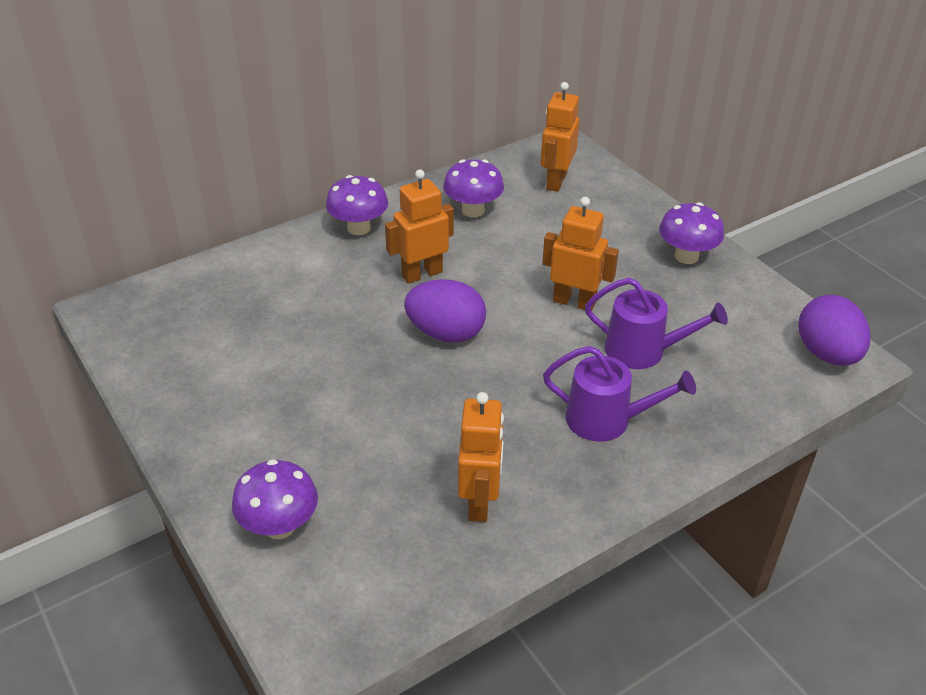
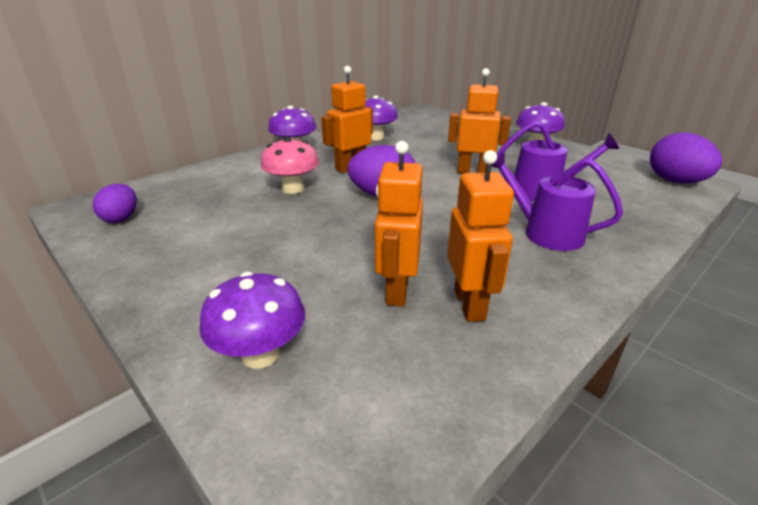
camera: 10 degrees left, 10 degrees down
orange robot [541,82,579,192] -> orange robot moved to [375,141,423,306]
purple watering can [543,346,696,442] -> purple watering can turned 150 degrees counterclockwise [491,151,623,251]
none -> purple egg [93,184,137,223]
none -> pink mushroom [261,137,319,194]

